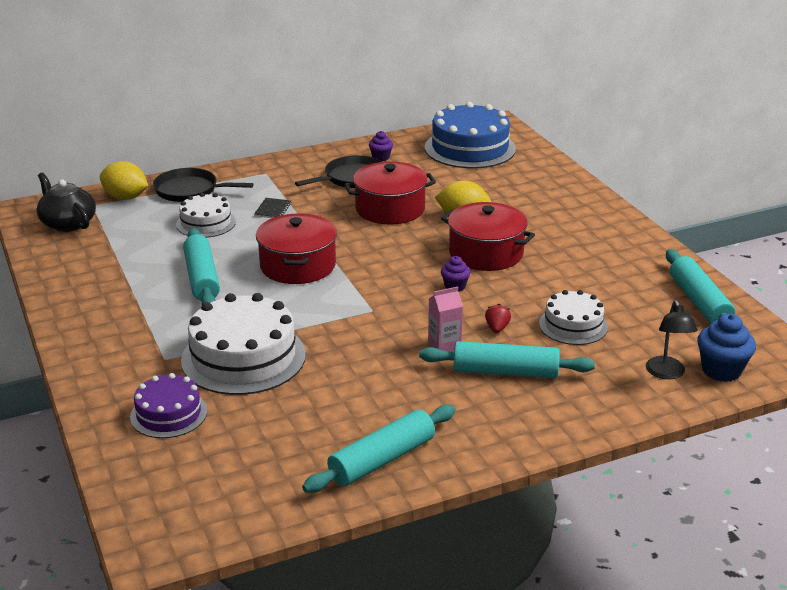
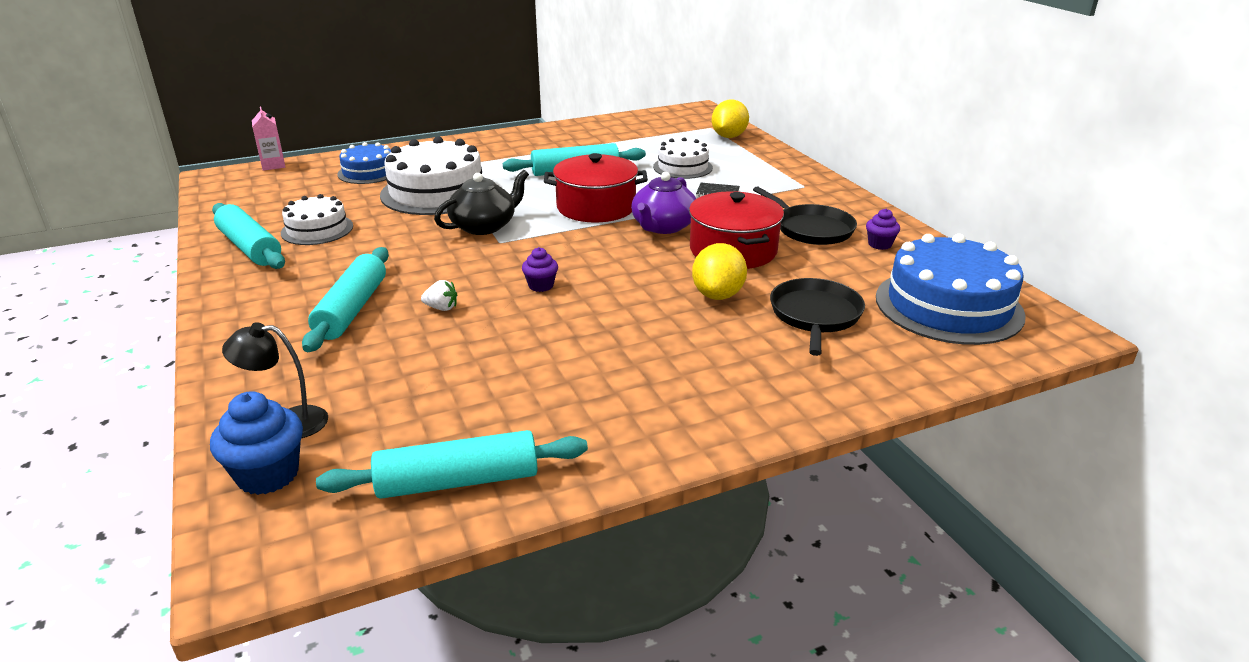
camera: 90 degrees right, 0 degrees up
black teapot [37,172,96,232] -> black teapot moved to [434,170,529,235]
purple cake [130,373,207,438] -> blue cake [337,142,391,184]
black pan [153,168,254,202] -> black pan moved to [770,278,865,356]
pink carton [428,287,463,352] -> pink carton moved to [252,106,285,171]
red pot [441,202,535,271] -> none
red strawberry [485,304,511,333] -> white strawberry [421,280,457,311]
white cake [539,290,608,345] -> white cake moved to [281,194,353,245]
none -> purple teapot [631,172,696,234]

